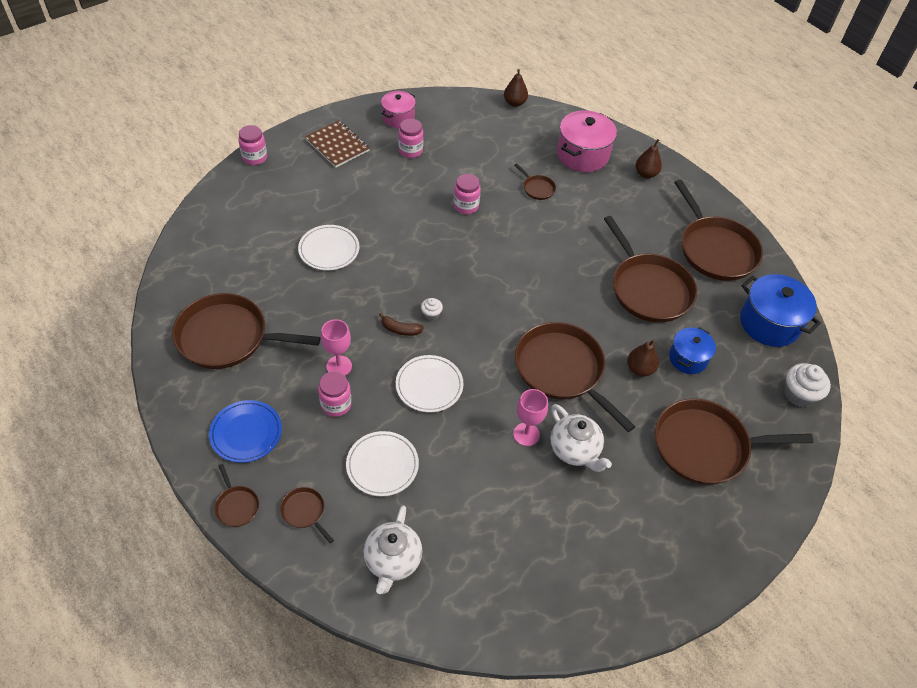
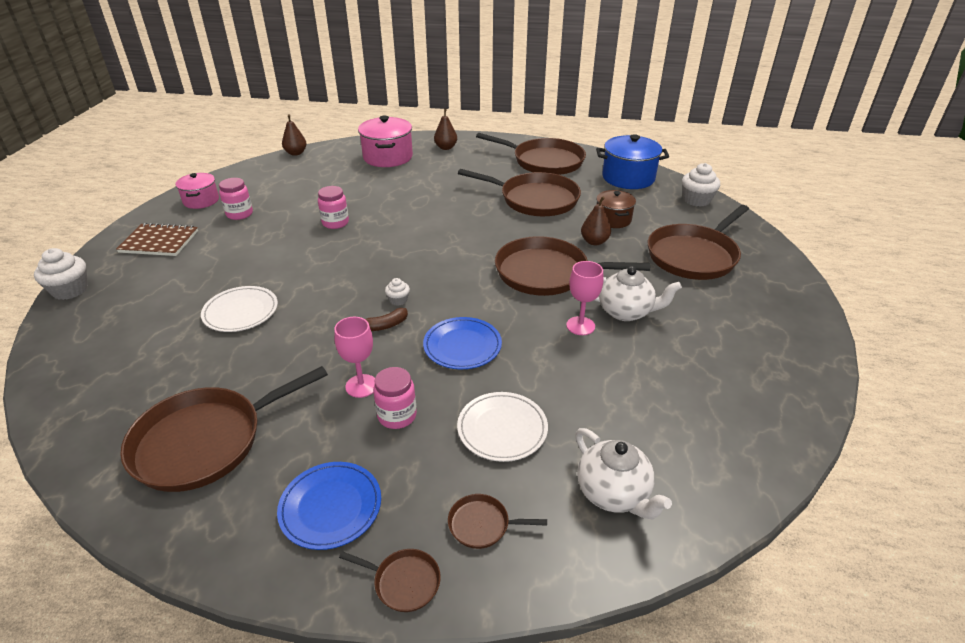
camera: 40 degrees left, 15 degrees down
pink jar [238,125,267,165] -> white cupcake [34,248,88,300]
white plate [396,355,463,413] -> blue plate [423,317,502,369]
brown pan [515,163,556,200] -> none
blue pot [669,327,716,374] -> brown pot [596,190,636,228]

